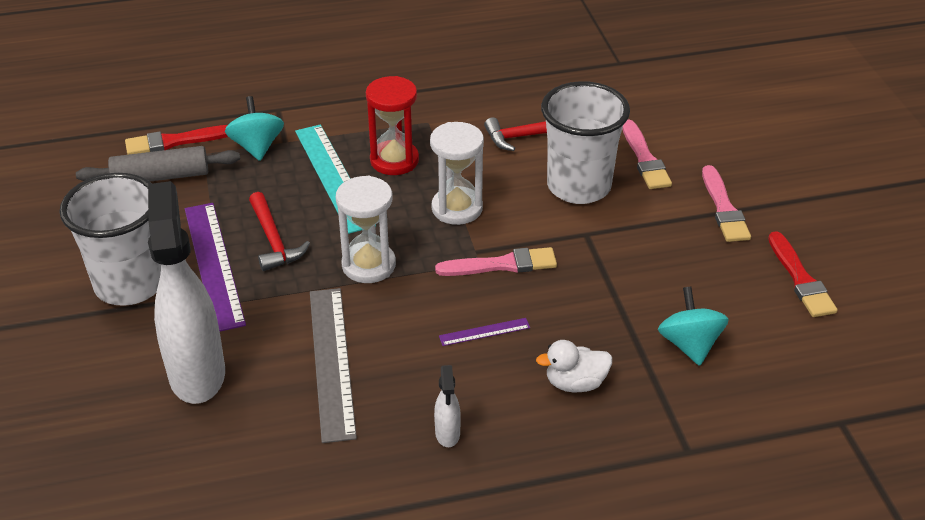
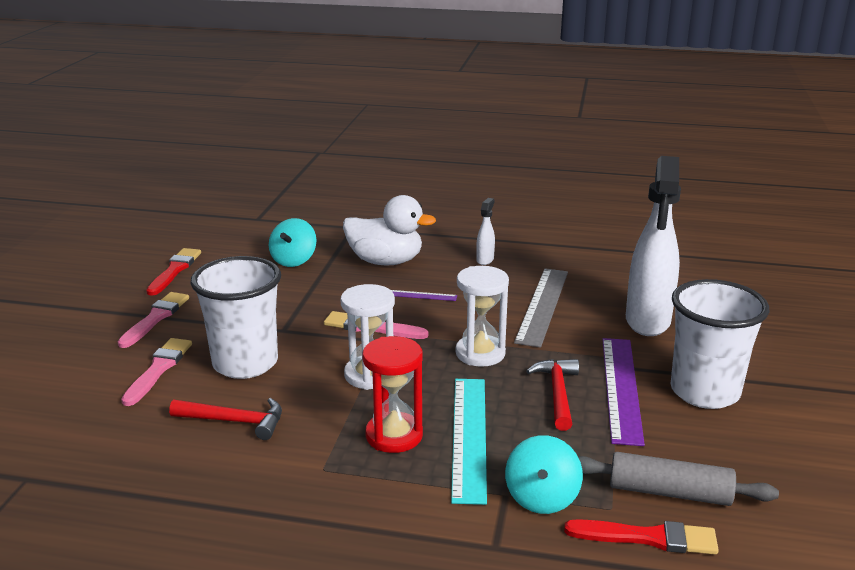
camera: 155 degrees left, 15 degrees down
white duck [536,340,612,393] -> white duck [343,195,436,265], size x1.75

